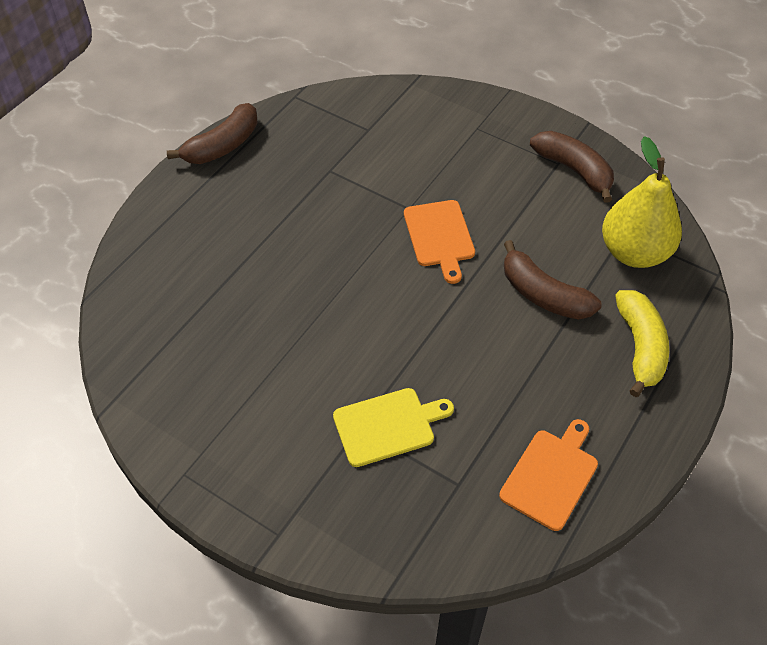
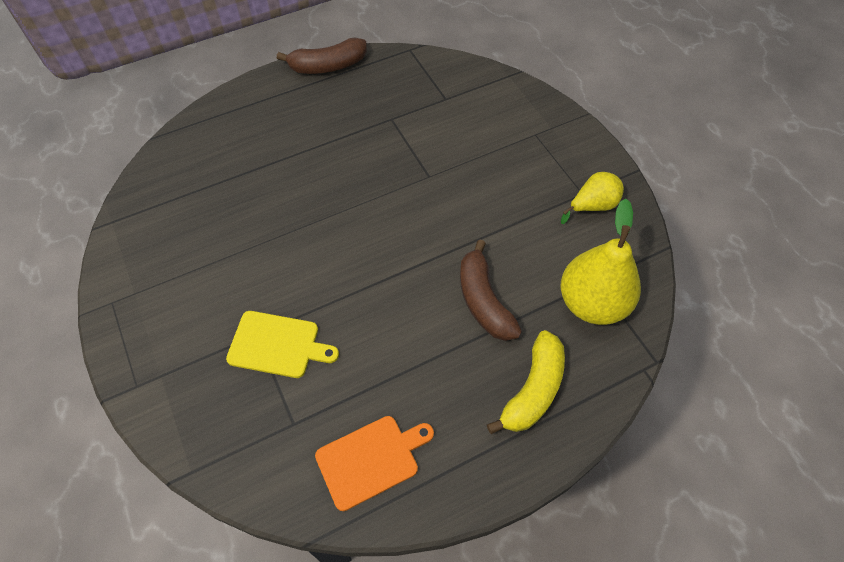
camera: 30 degrees right, 5 degrees up
orange cutting board [404,200,475,284] -> none
brown banana [530,131,614,203] -> yellow pear [561,172,624,224]

